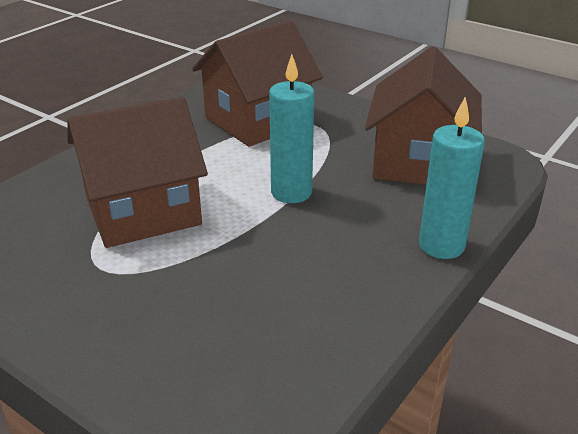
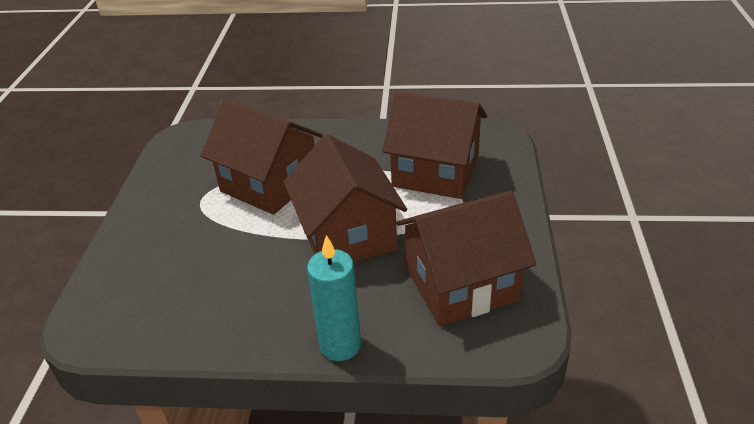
camera: 60 degrees right, 5 degrees up
turquoise candle [269,54,314,203] -> brown house [283,134,407,262]

